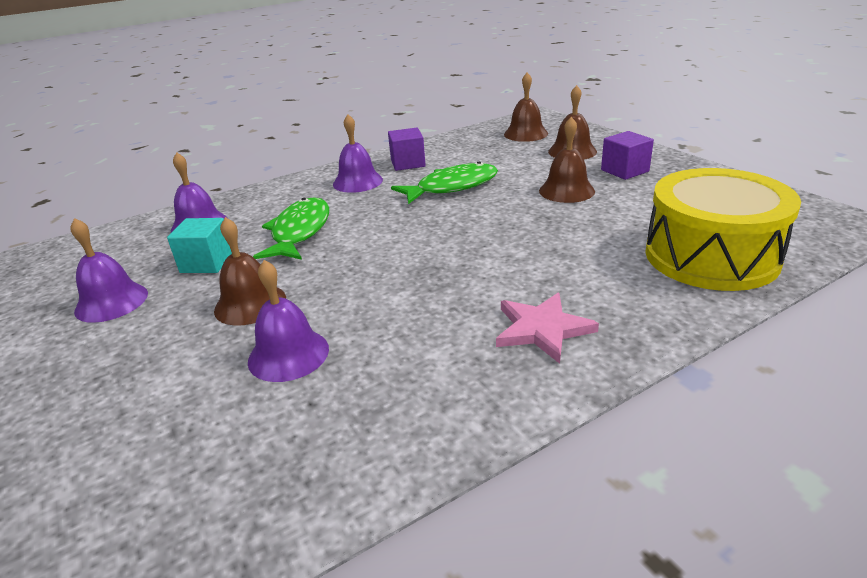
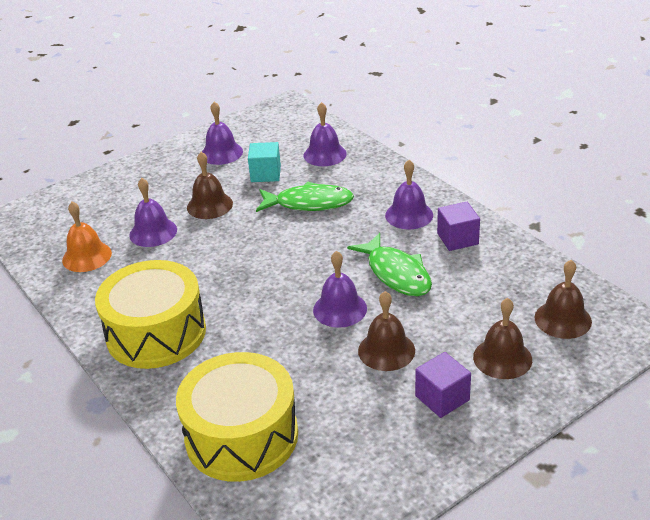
camera: 85 degrees right, 5 degrees up
pink star [496,293,599,364] -> yellow drum [95,260,206,369]
none -> orange bell [62,202,112,272]
none -> purple bell [313,251,367,328]

